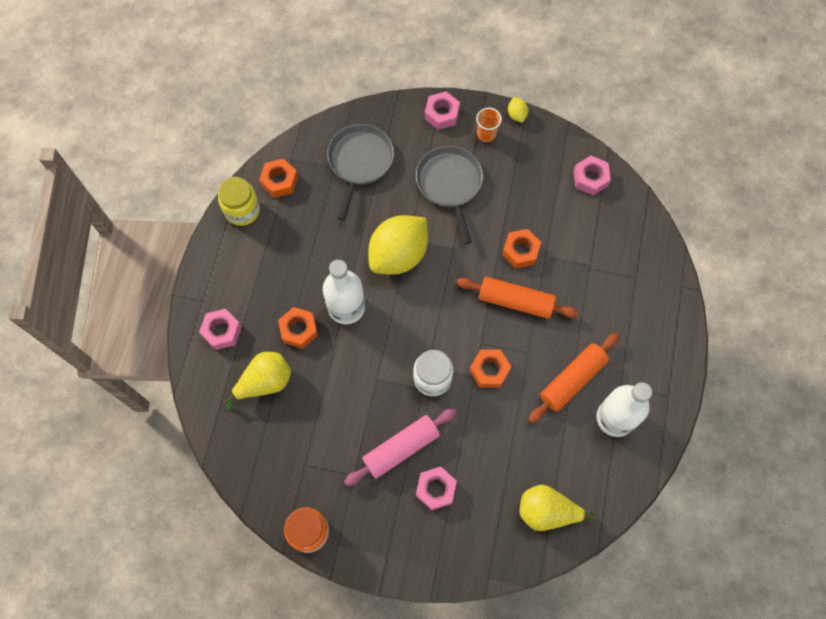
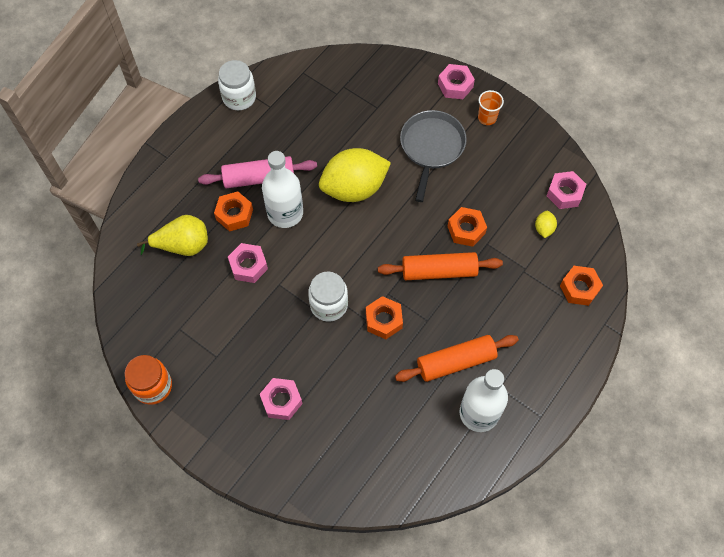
camera: 25 degrees right, 5 degrees down
pink nut [199,309,242,350] -> pink nut moved to [228,243,268,283]
yellow jar [218,177,260,226] -> white jar [218,60,256,110]
orange nut [259,159,298,198] -> orange nut moved to [560,266,603,306]
grey pan [327,124,394,220] -> none
pink rolling pin [344,408,457,486] -> pink rolling pin moved to [198,156,317,188]
orange rolling pin [456,277,579,319] -> orange rolling pin turned 45 degrees counterclockwise [378,252,503,280]
yellow lemon [508,97,528,123] -> yellow lemon moved to [535,211,557,238]
yellow pear [520,485,597,531] -> none

